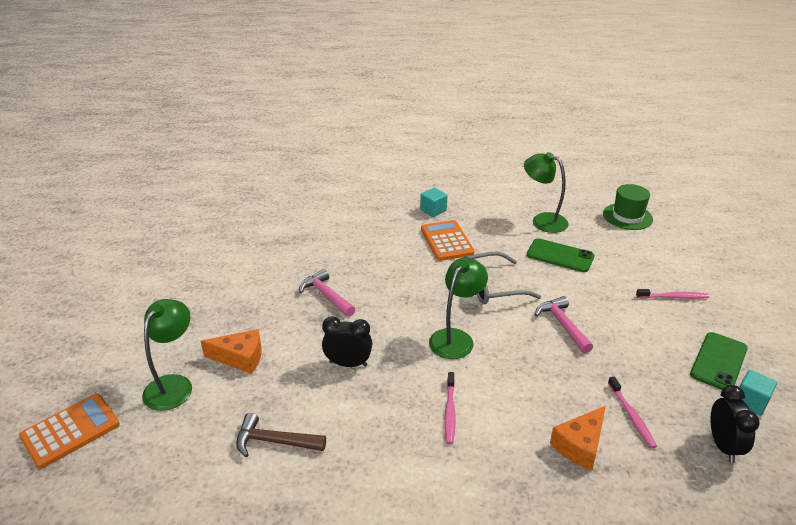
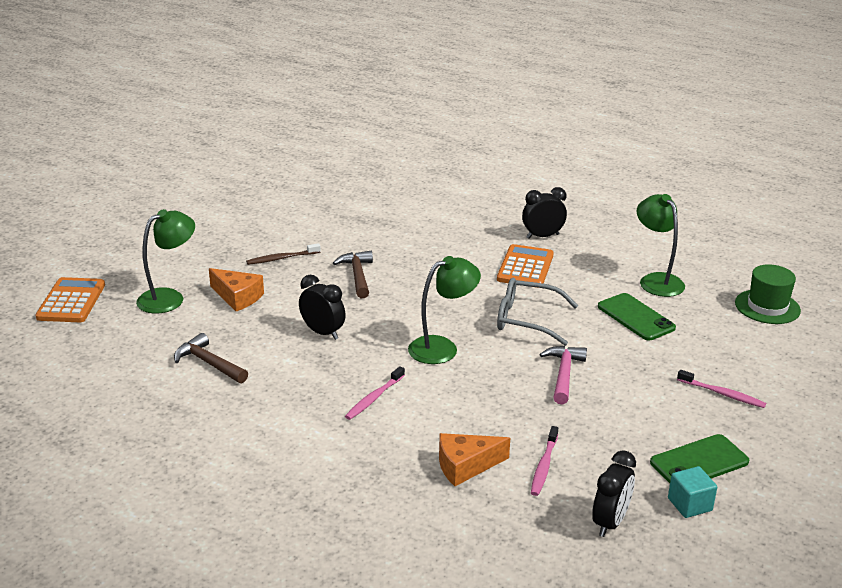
camera: 30 degrees right, 5 degrees down
orange calculator [19,394,120,469] -> orange calculator turned 75 degrees counterclockwise [35,277,105,322]
pink hammer [299,269,355,317] -> brown hammer [333,251,373,298]
turquoise cube [420,188,447,217] -> black clock [522,187,567,239]
none -> brown toothbrush [246,243,321,265]

